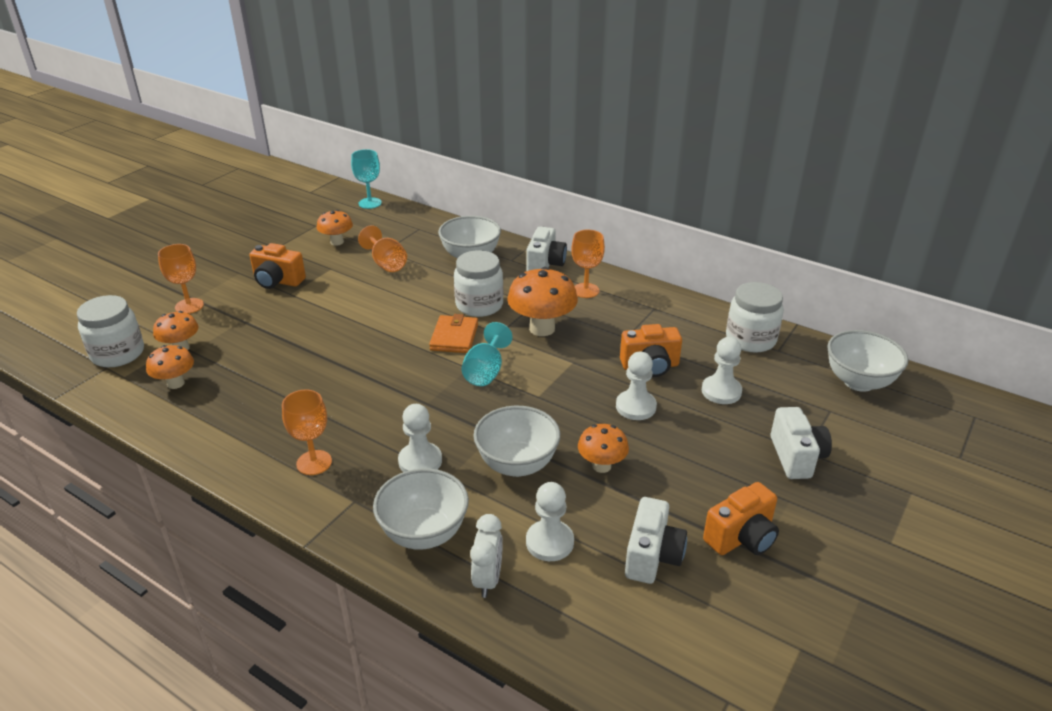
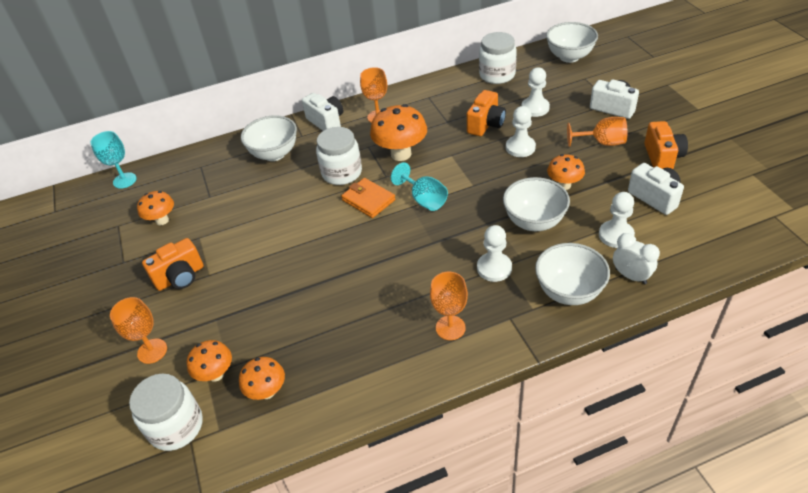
camera: 50 degrees left, 10 degrees up
orange goblet [358,225,407,272] -> orange goblet moved to [567,117,627,147]

